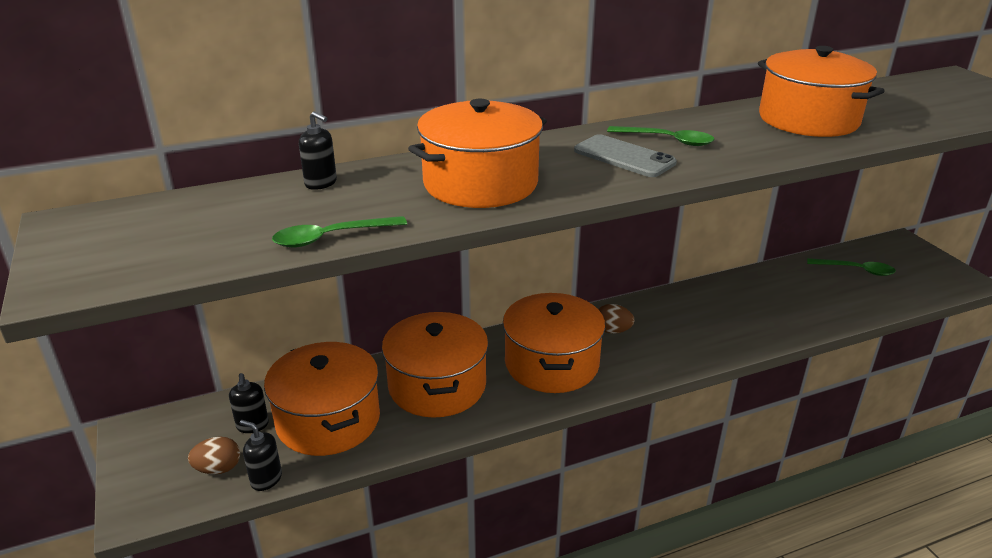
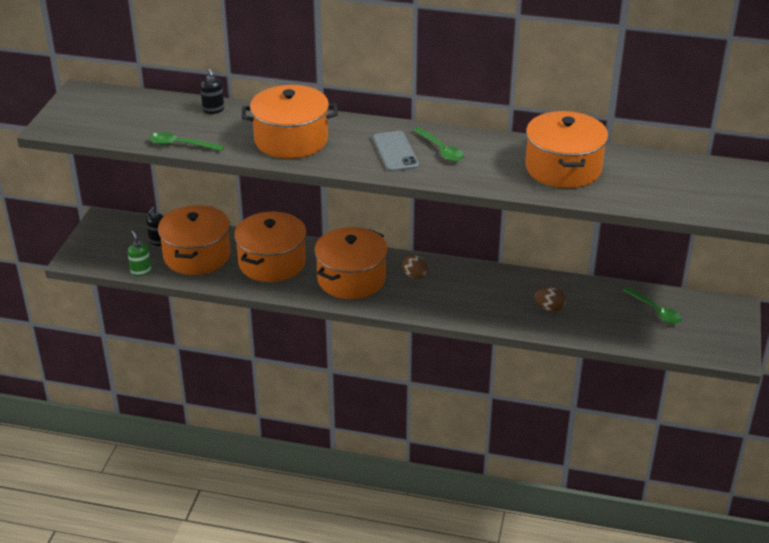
camera: 35 degrees right, 5 degrees up
brown egg [188,437,240,474] -> brown egg moved to [535,287,566,311]
black soap dispenser [240,420,282,491] -> green soap dispenser [127,231,151,276]

